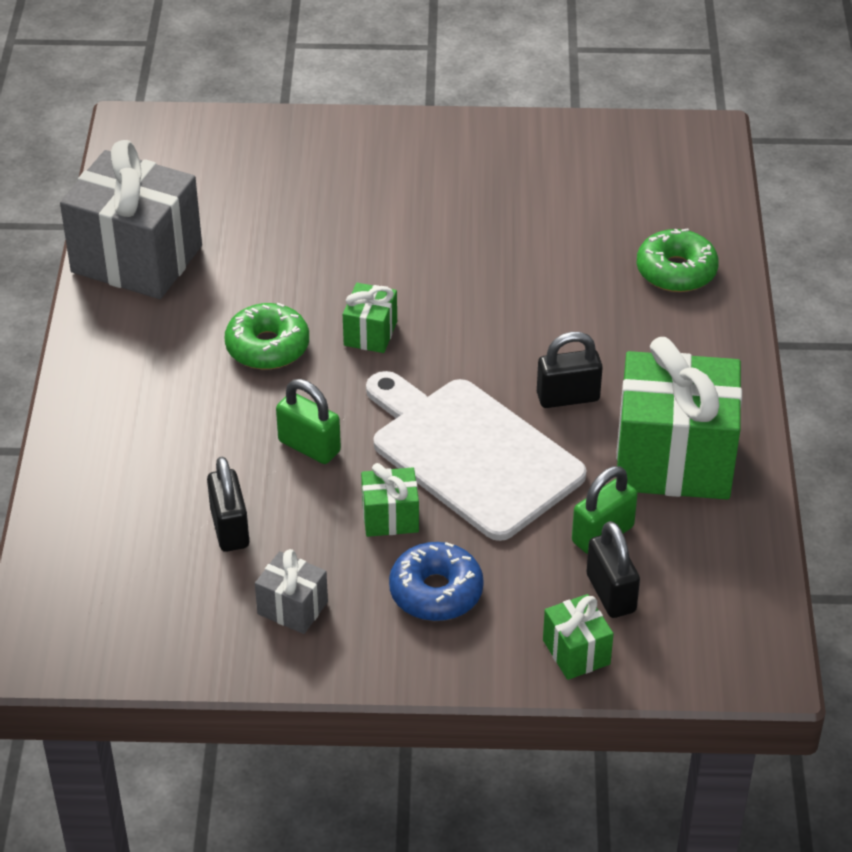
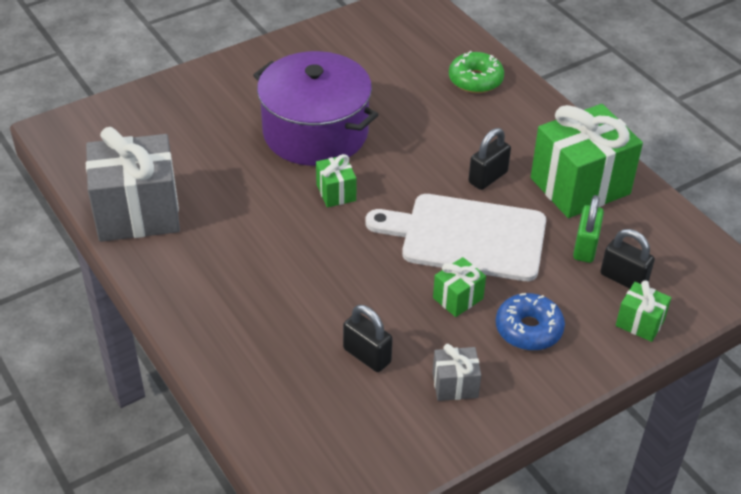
camera: 35 degrees left, 0 degrees up
green donut [225,303,309,370] -> none
green padlock [276,379,341,464] -> none
none -> purple pot [253,51,379,166]

